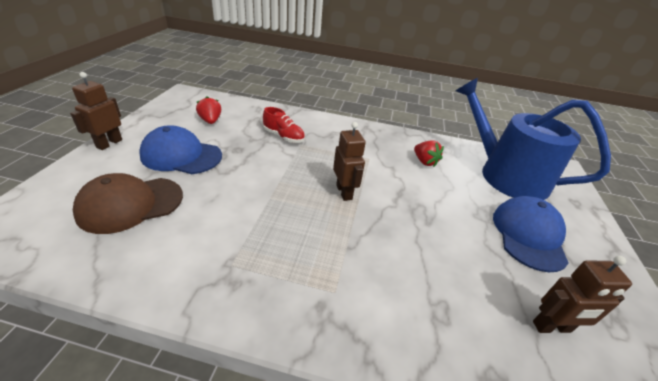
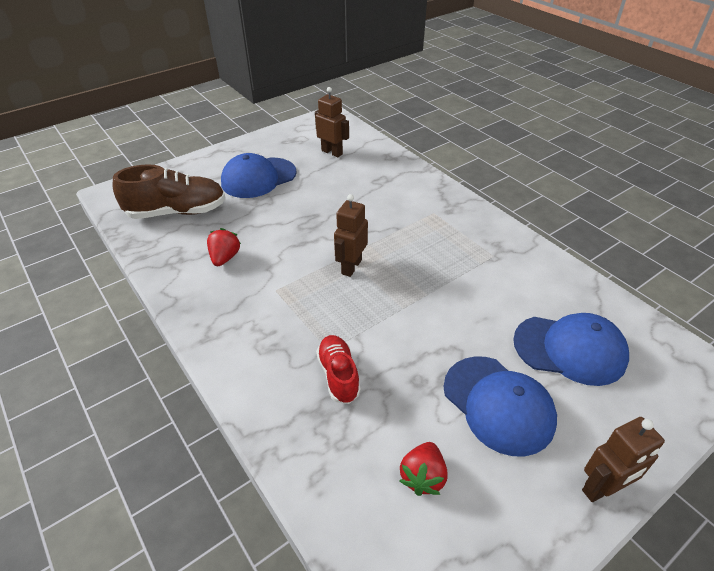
camera: 135 degrees left, 5 degrees up
brown cap [73,173,183,234] -> blue cap [513,313,629,386]
blue watering can [455,78,611,200] -> brown shoe [113,164,226,219]

